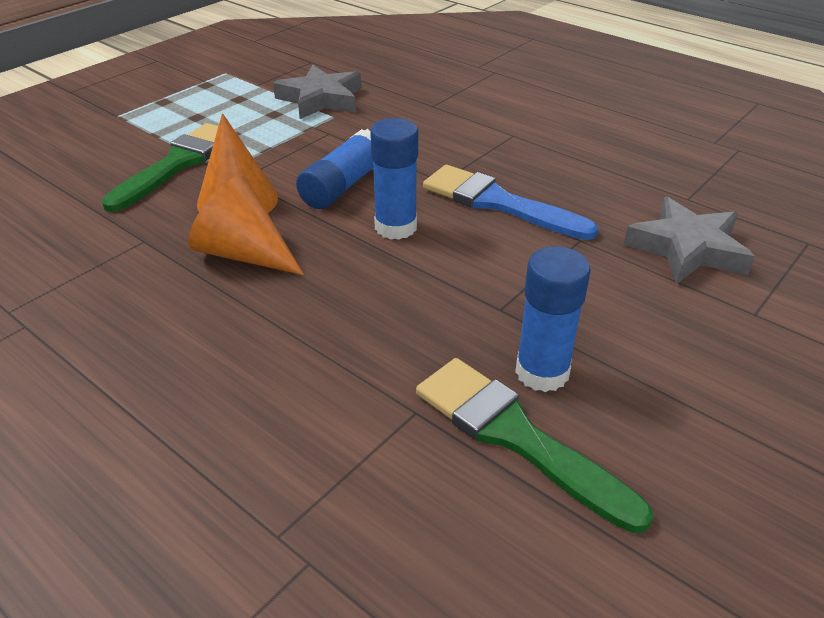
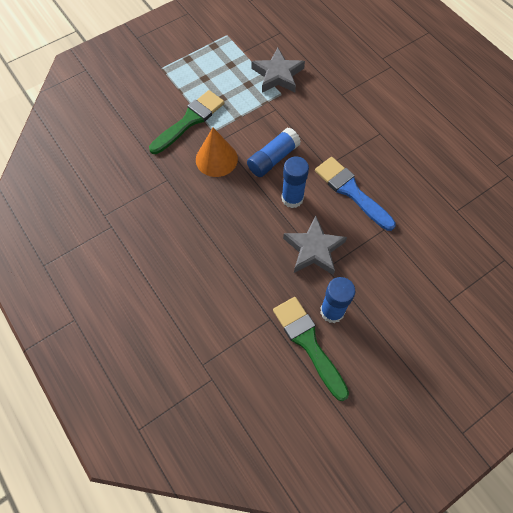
camera: 15 degrees right, 25 degrees up
orange cone [188,176,304,275] -> none
grey star [624,197,755,284] -> grey star moved to [283,216,347,275]

